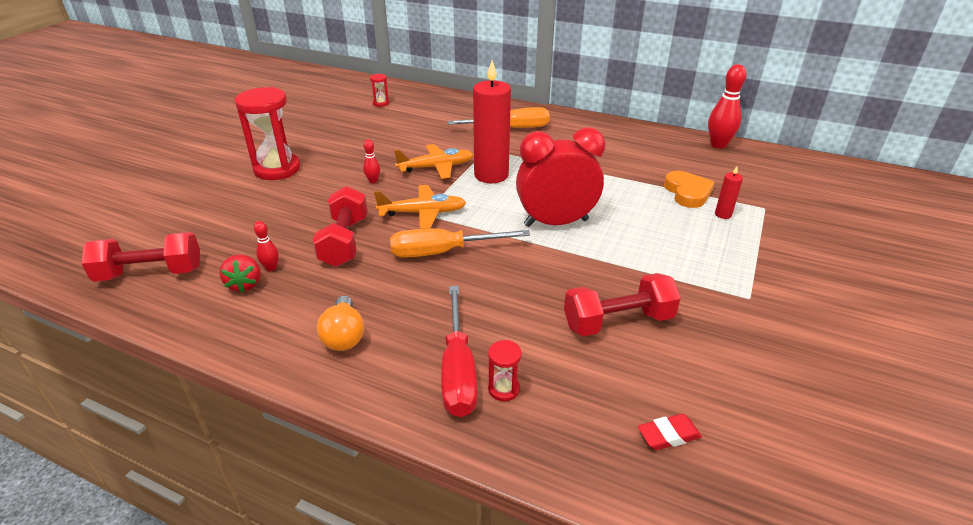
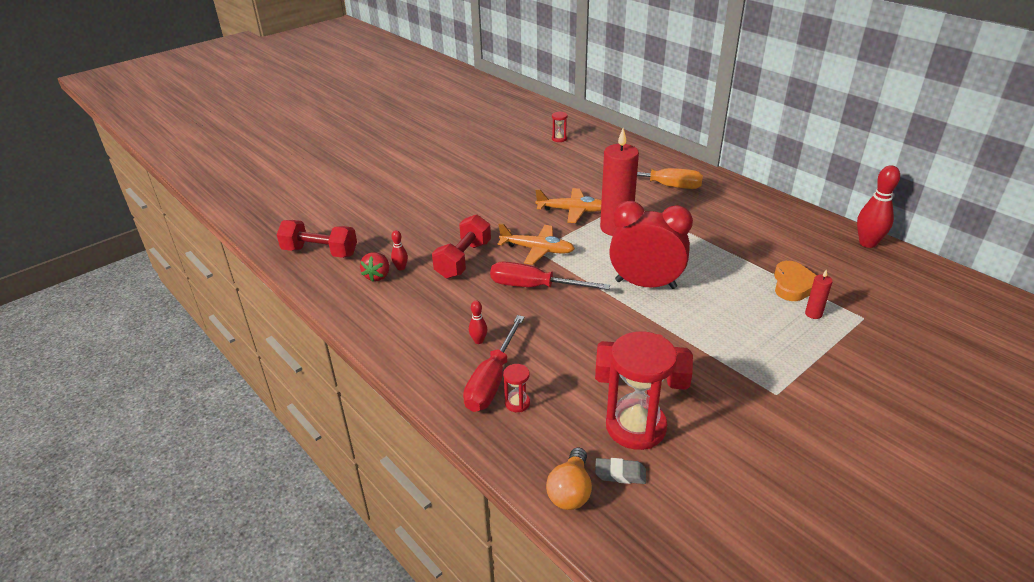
camera: 25 degrees right, 0 degrees up
red hourglass [234,87,300,180] -> red hourglass moved to [606,332,677,450]
orange light bulb [317,296,364,351] -> orange light bulb moved to [546,448,592,510]
red bowling pin [363,139,380,183] -> red bowling pin moved to [469,301,487,344]
orange screwdriver [390,229,530,258] -> red screwdriver [490,262,610,290]
red eraser [638,414,702,450] -> grey eraser [595,458,646,484]

